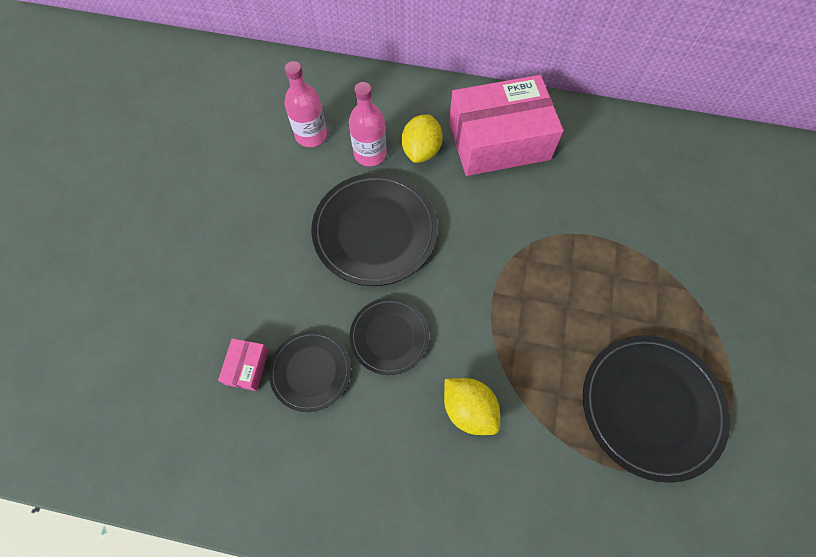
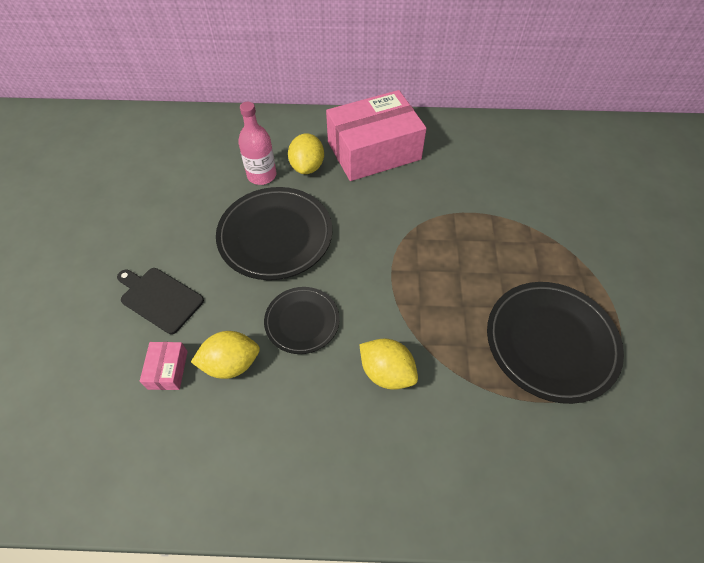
camera: 10 degrees left, 10 degrees down
black plate [269,331,351,412] -> yellow lemon [191,331,260,379]
pink bottle [285,61,327,147] -> none
none -> black cutting board [117,268,204,334]

